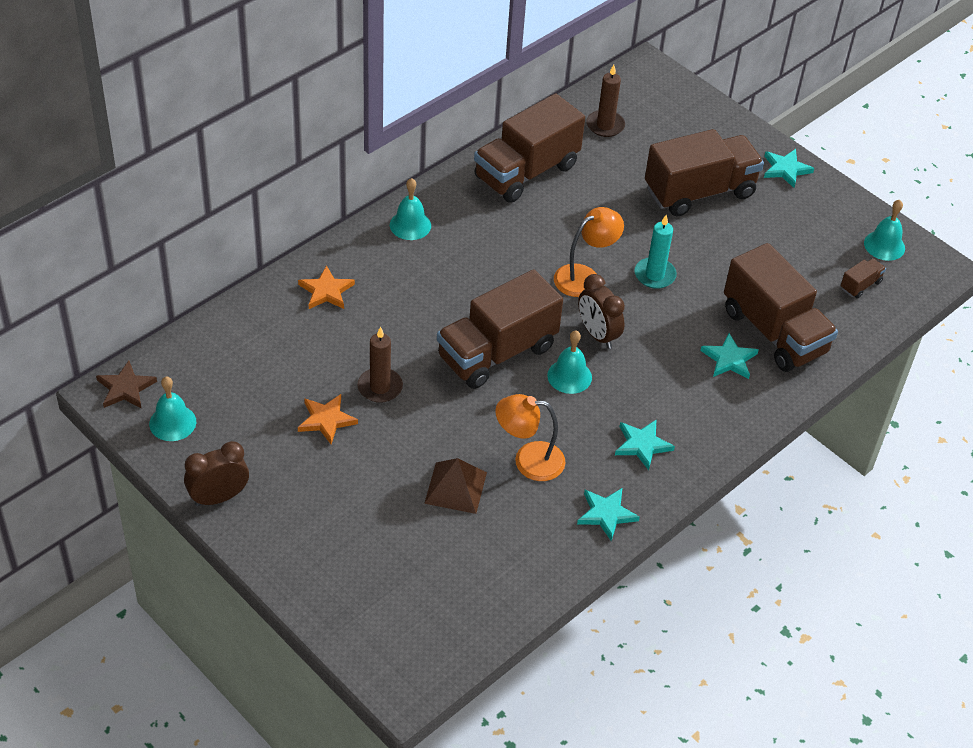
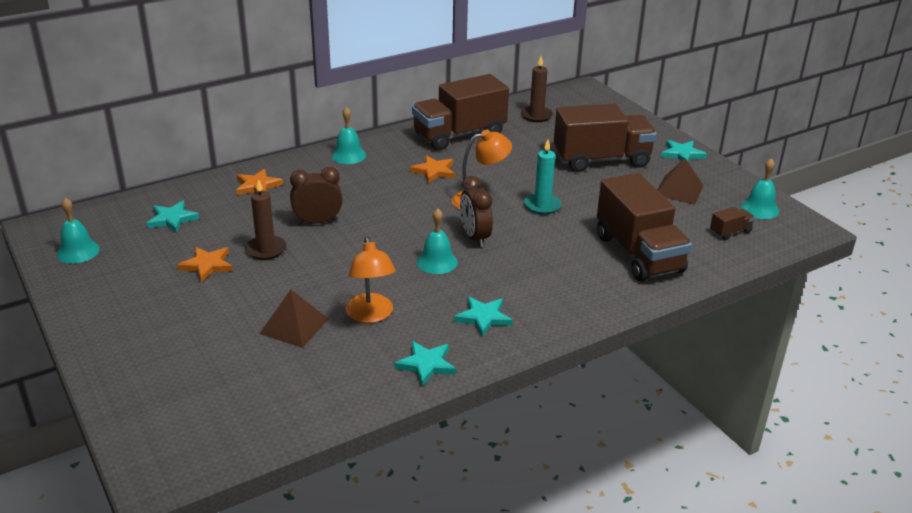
camera: 15 degrees right, 15 degrees down
brown star [96,361,157,409] -> none
brown clock [184,441,249,506] -> brown clock moved to [290,167,343,225]
brown truck [437,269,563,389] -> none
orange lamp [495,394,566,481] -> orange lamp turned 120 degrees counterclockwise [346,236,396,323]
turquoise star [700,333,759,379] -> turquoise star moved to [147,201,199,233]
none -> orange star [410,155,455,183]
none -> brown pyramid [658,158,703,205]

